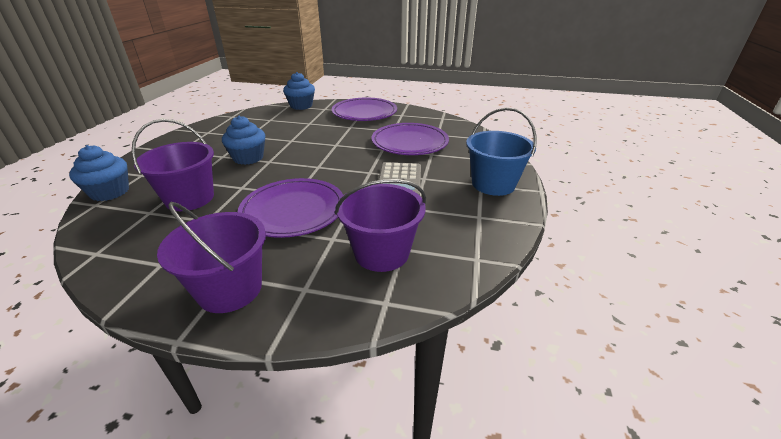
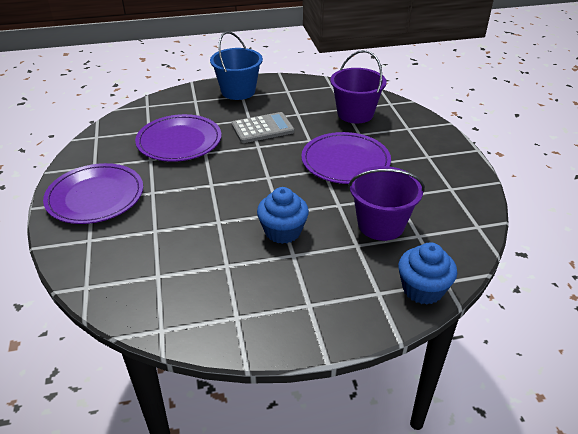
camera: 115 degrees left, 5 degrees up
purple bucket [157,202,266,313] -> none
blue cupcake [283,72,315,110] -> none

